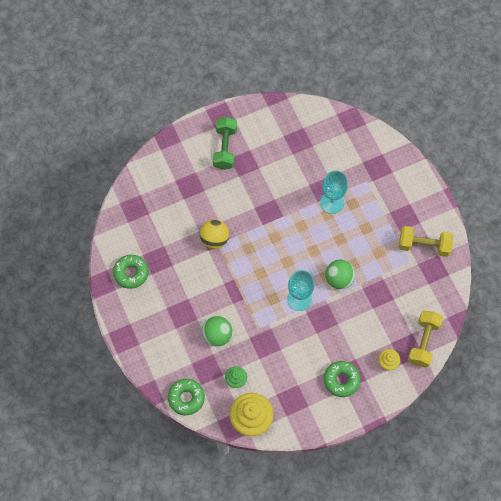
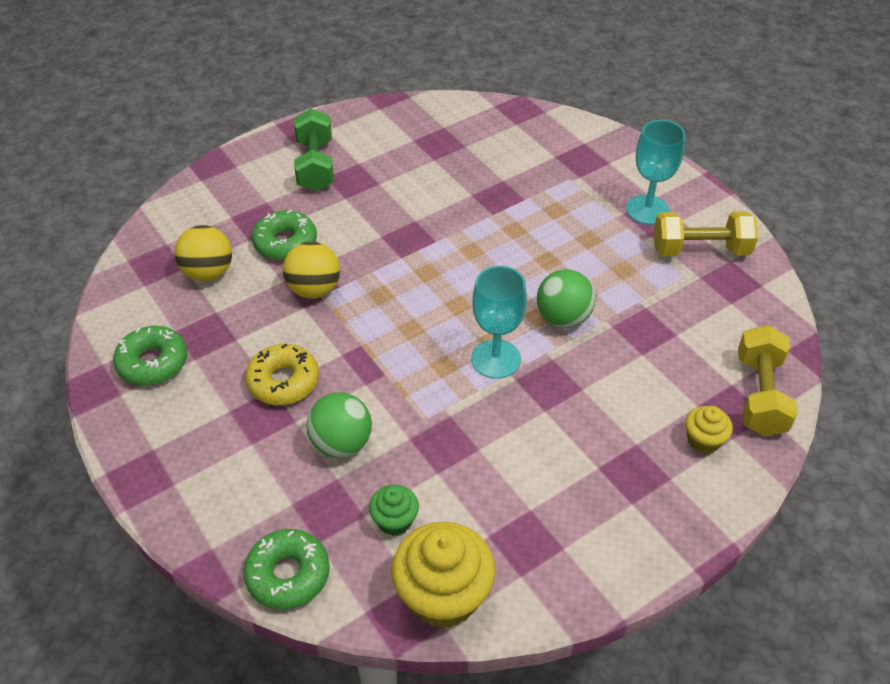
camera: 10 degrees left, 20 degrees down
turquoise goblet [320,170,348,214] -> turquoise goblet moved to [626,120,686,225]
green donut [324,361,360,397] -> green donut moved to [252,210,317,261]
none -> yellow ball [174,225,232,281]
none -> yellow donut [245,344,319,405]

